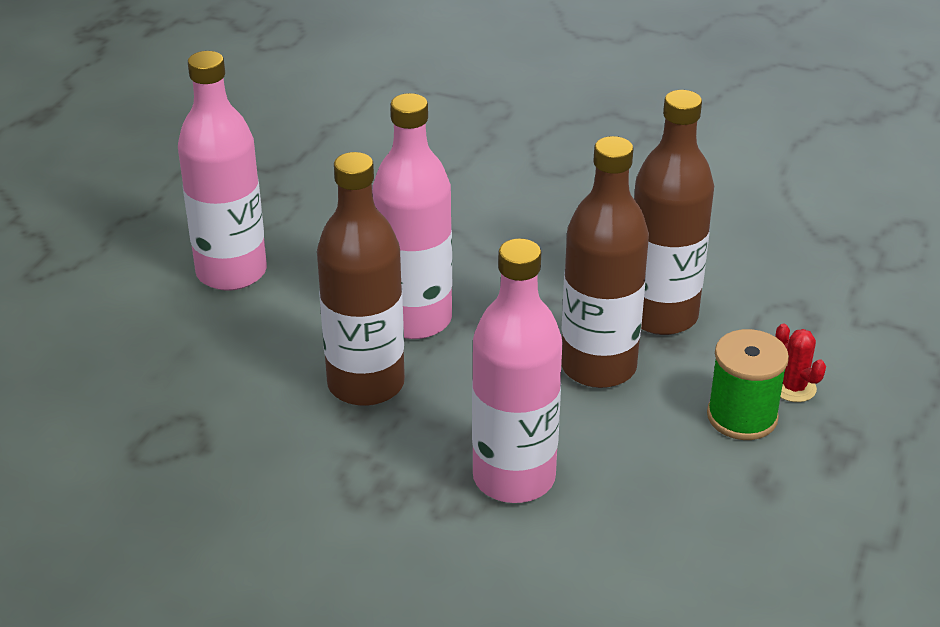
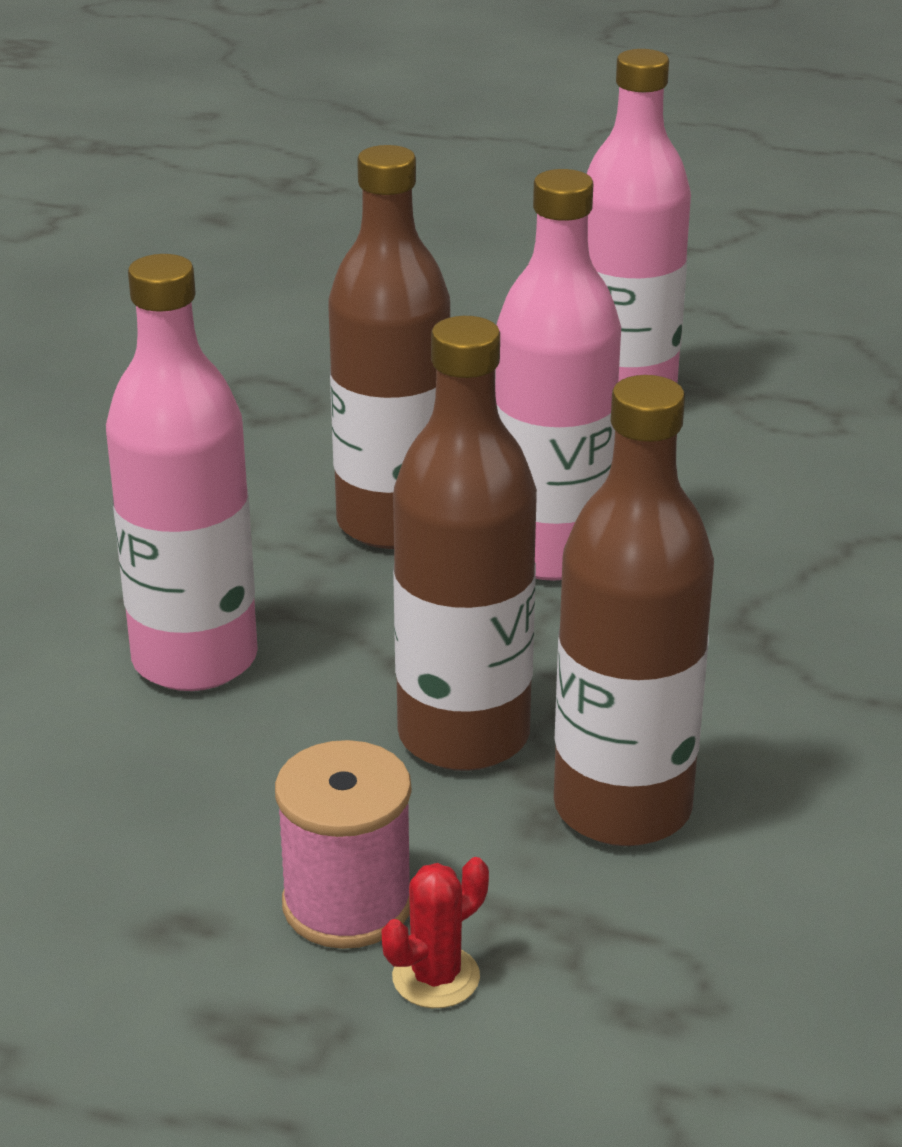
camera: 85 degrees right, 5 degrees down
green spool [707,329,789,440] -> pink spool [275,740,411,949]

